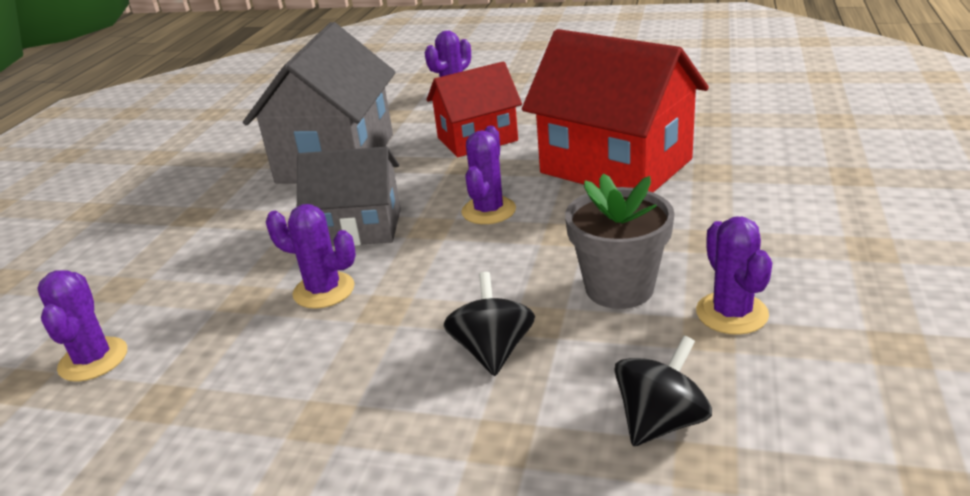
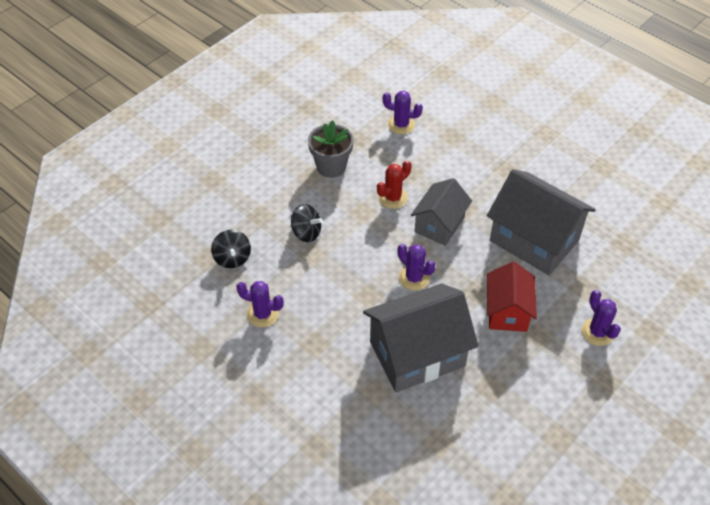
camera: 115 degrees right, 20 degrees up
purple cactus [266,204,356,309] -> red cactus [377,160,412,209]
red house [522,29,709,192] -> grey house [363,283,479,392]
grey flower pot [565,173,675,309] -> grey flower pot moved to [308,120,354,178]

